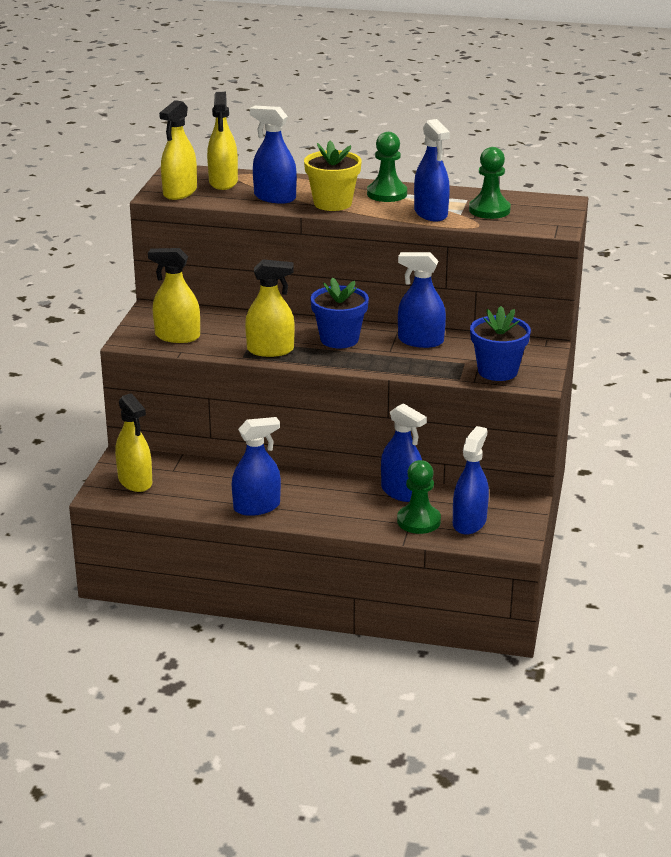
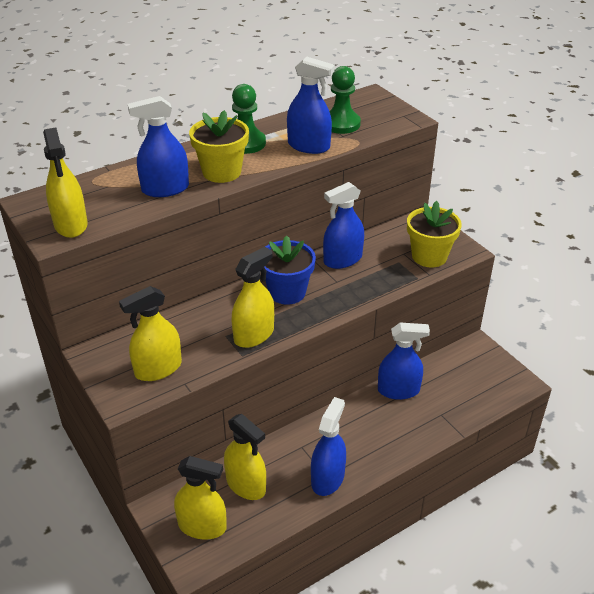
camera: 45 degrees left, 10 degrees up
yellow spray bottle [207,92,238,190] -> yellow spray bottle moved to [224,414,266,500]
green pawn [397,460,441,534] -> none
blue spray bottle [453,426,489,535] -> none
blue flower pot [470,306,531,381] -> yellow flower pot [407,201,462,268]

